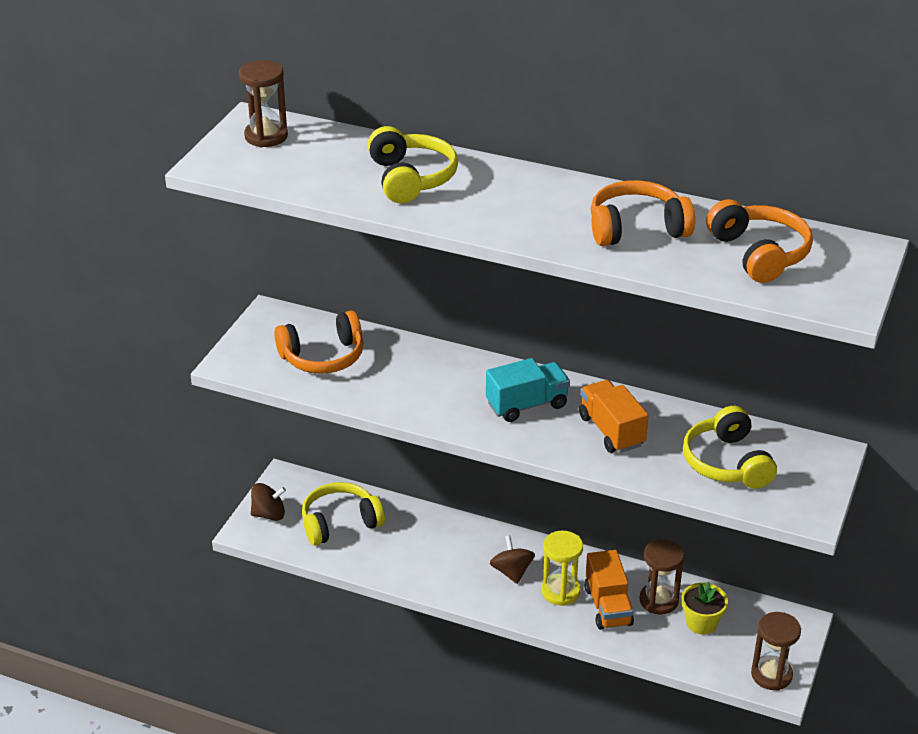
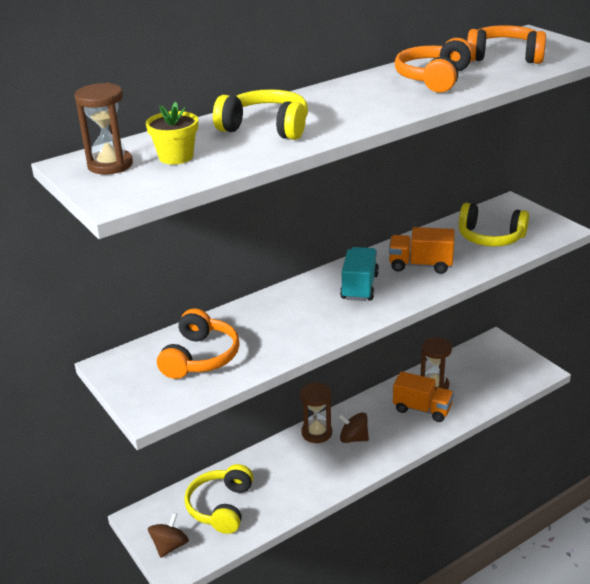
camera: 55 degrees left, 5 degrees down
yellow hourglass [541,531,583,606] -> none
yellow flower pot [682,581,728,635] -> yellow flower pot moved to [146,102,198,164]
brown hourglass [751,612,801,691] -> brown hourglass moved to [300,382,332,443]

